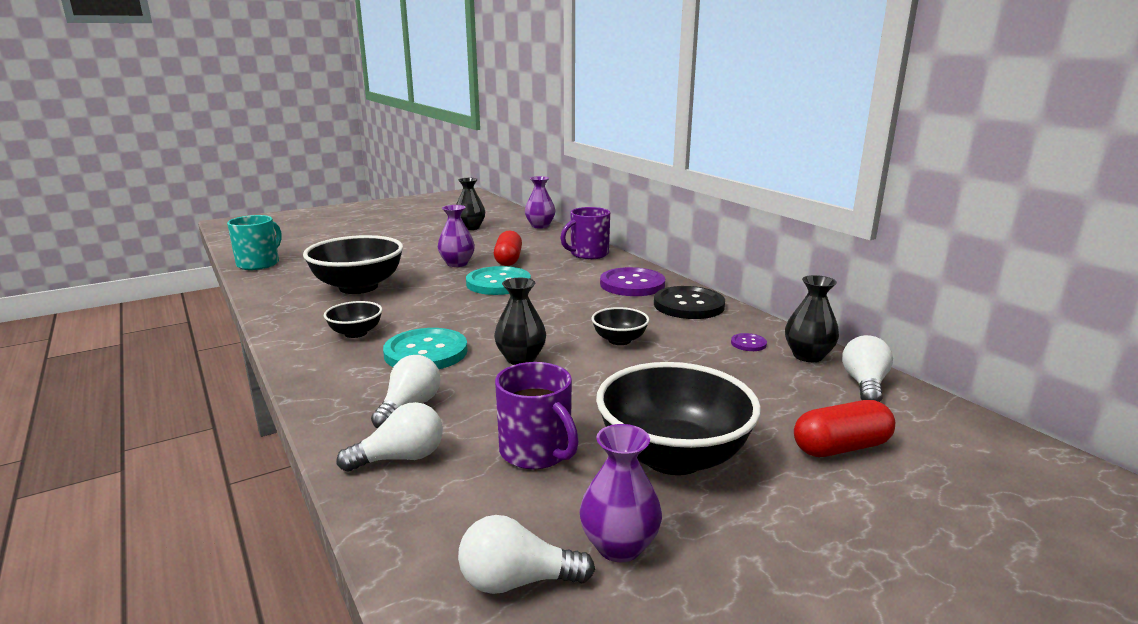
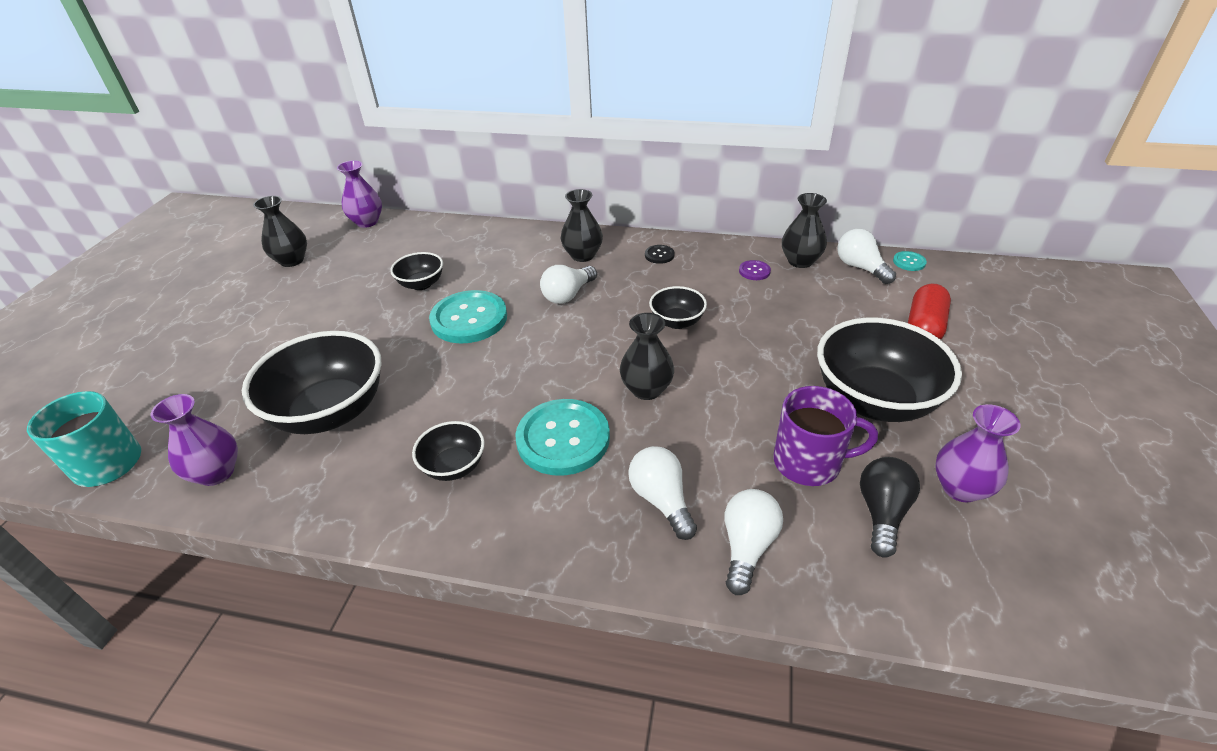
camera: 45 degrees left, 20 degrees up
purple vase [438,205,475,267] -> purple vase moved to [151,394,238,486]
white light bulb [458,515,595,594] -> white light bulb moved to [540,265,597,304]
red capsule [494,230,522,266] -> black bowl [390,252,443,290]
purple mug [561,207,610,259] -> none
purple button [600,267,665,296] -> black vase [561,189,603,262]
black button [654,286,725,319] -> black button [645,245,675,264], size x0.43
none -> black light bulb [860,457,920,558]
none -> turquoise button [893,251,927,271]

